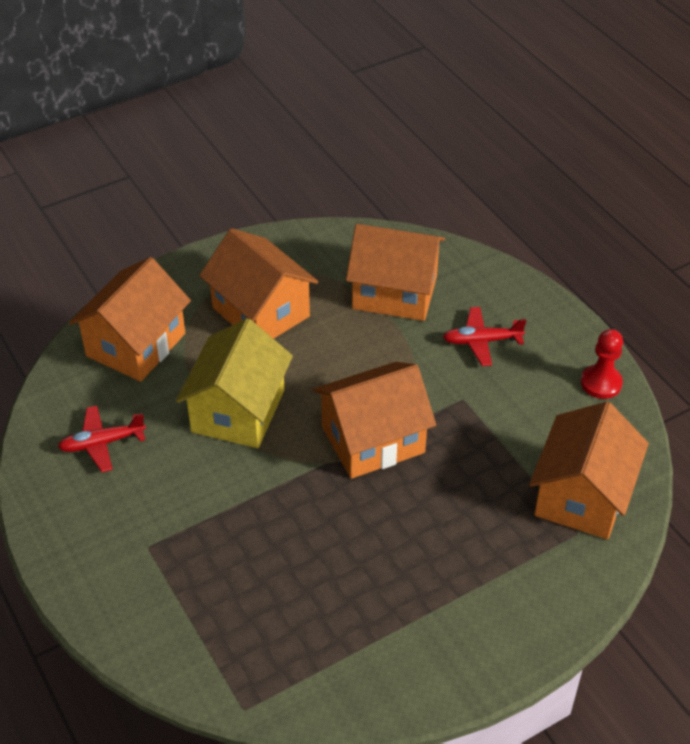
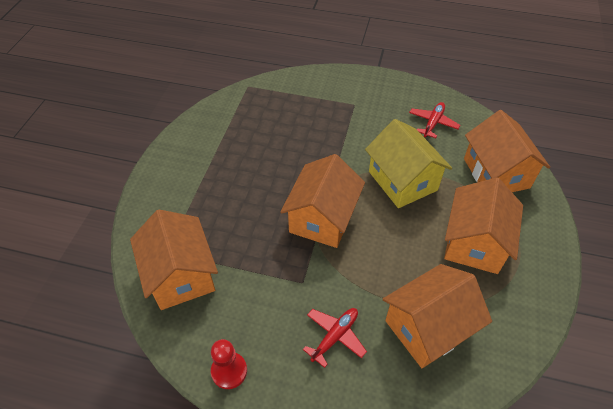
camera: 135 degrees right, 5 degrees up
orange house [199,228,318,339] -> orange house turned 75 degrees counterclockwise [444,177,523,274]

